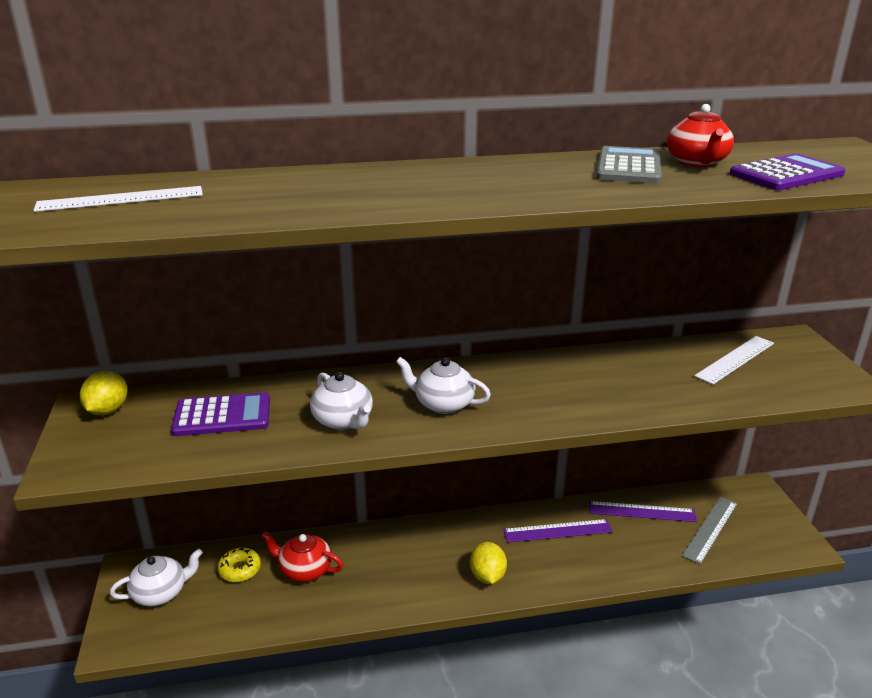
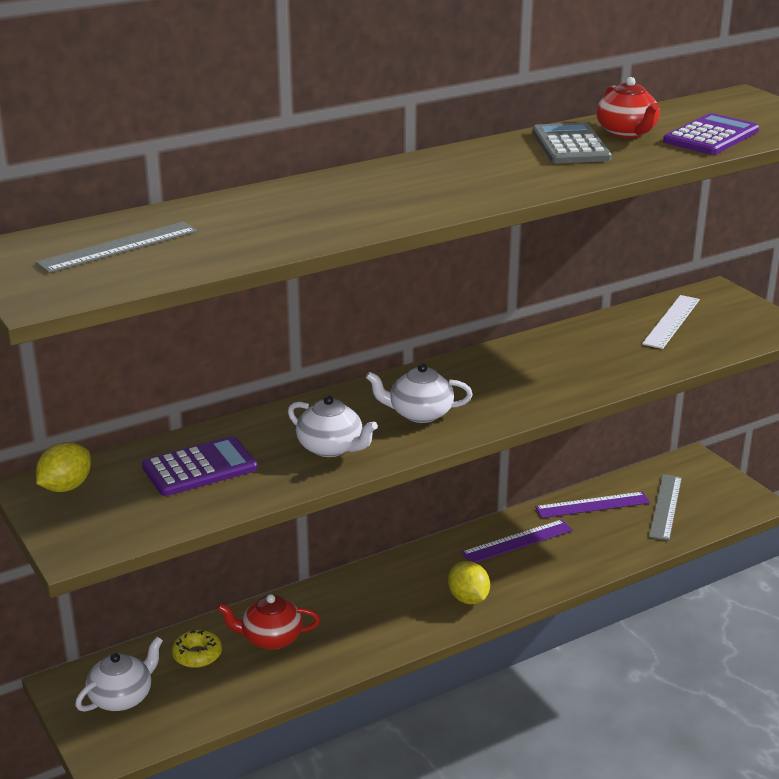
camera: 20 degrees left, 0 degrees up
white ruler [34,186,203,212] -> grey ruler [36,221,197,273]
yellow lemon [80,371,128,415] -> yellow lemon turned 45 degrees clockwise [36,442,91,492]

